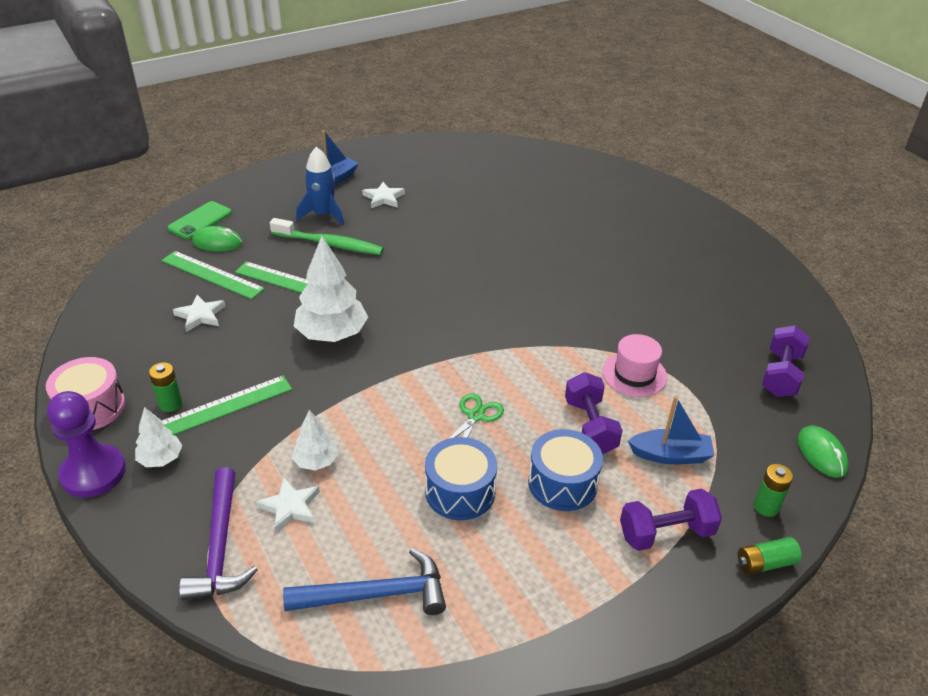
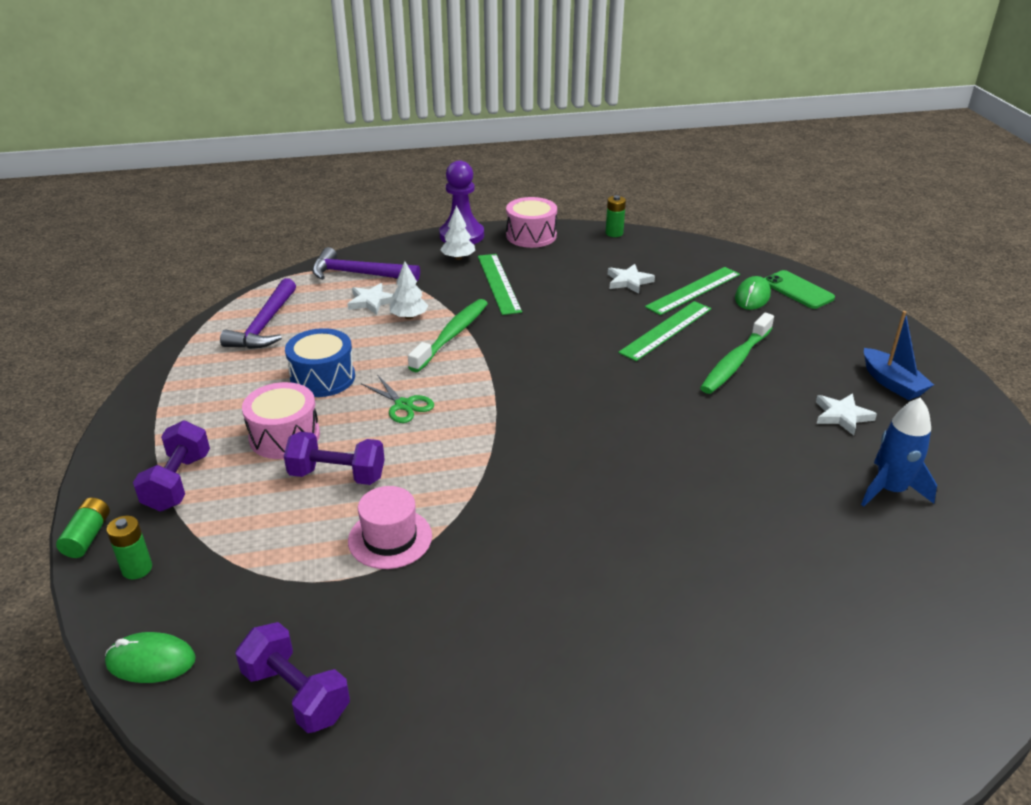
camera: 110 degrees right, 5 degrees down
green battery [149,363,182,412] -> green battery moved to [606,195,626,237]
blue hammer [283,548,446,615] -> purple hammer [220,278,296,349]
white tree [294,236,368,342] -> none
blue rocket [296,147,344,225] -> blue rocket moved to [861,397,937,507]
blue drum [528,429,603,511] -> pink drum [242,382,320,459]
blue boat [628,396,715,464] -> none
none -> green toothbrush [408,299,488,372]

